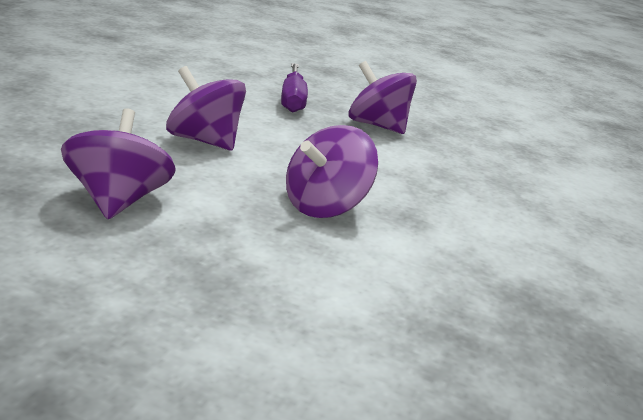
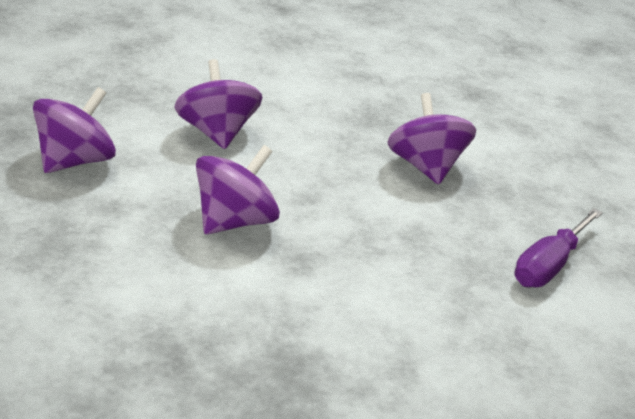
camera: 40 degrees right, 5 degrees up
purple screwdriver [281,63,308,113] -> purple screwdriver moved to [514,208,603,288]
purple spinning top [286,125,378,218] -> purple spinning top turned 135 degrees clockwise [196,145,280,234]

